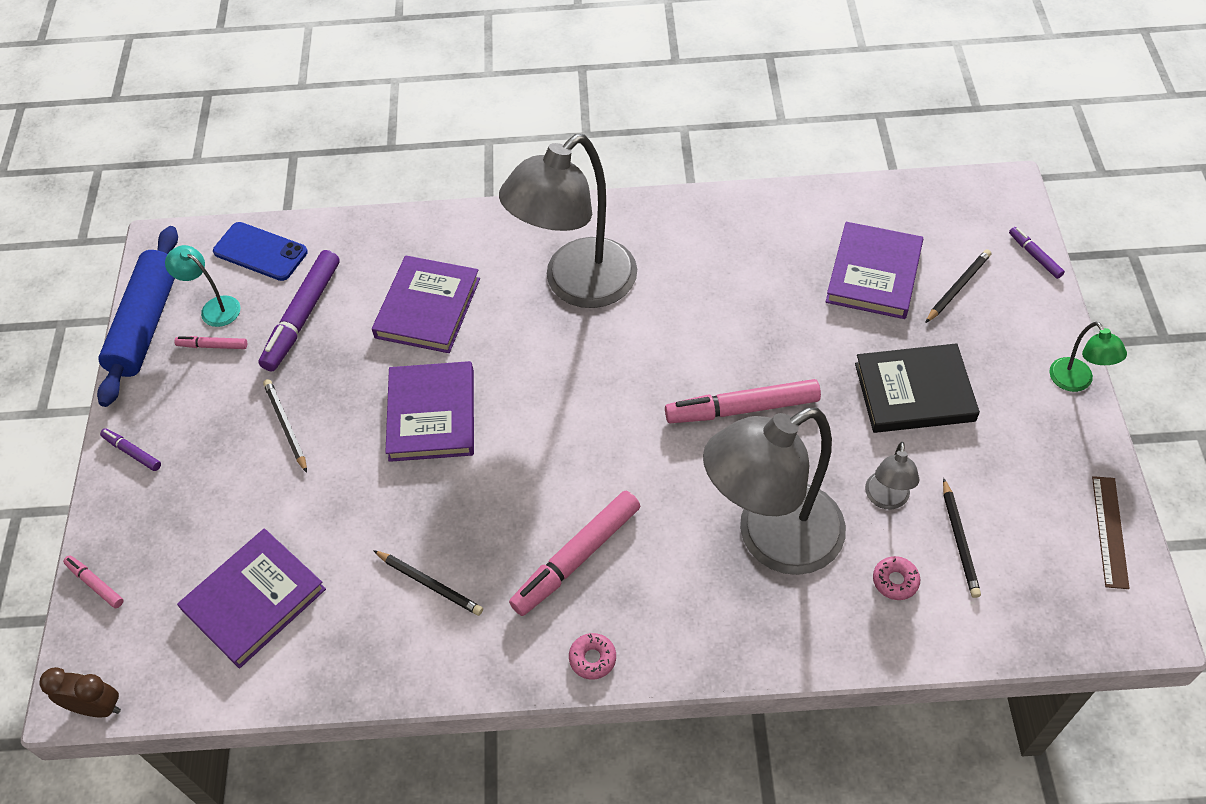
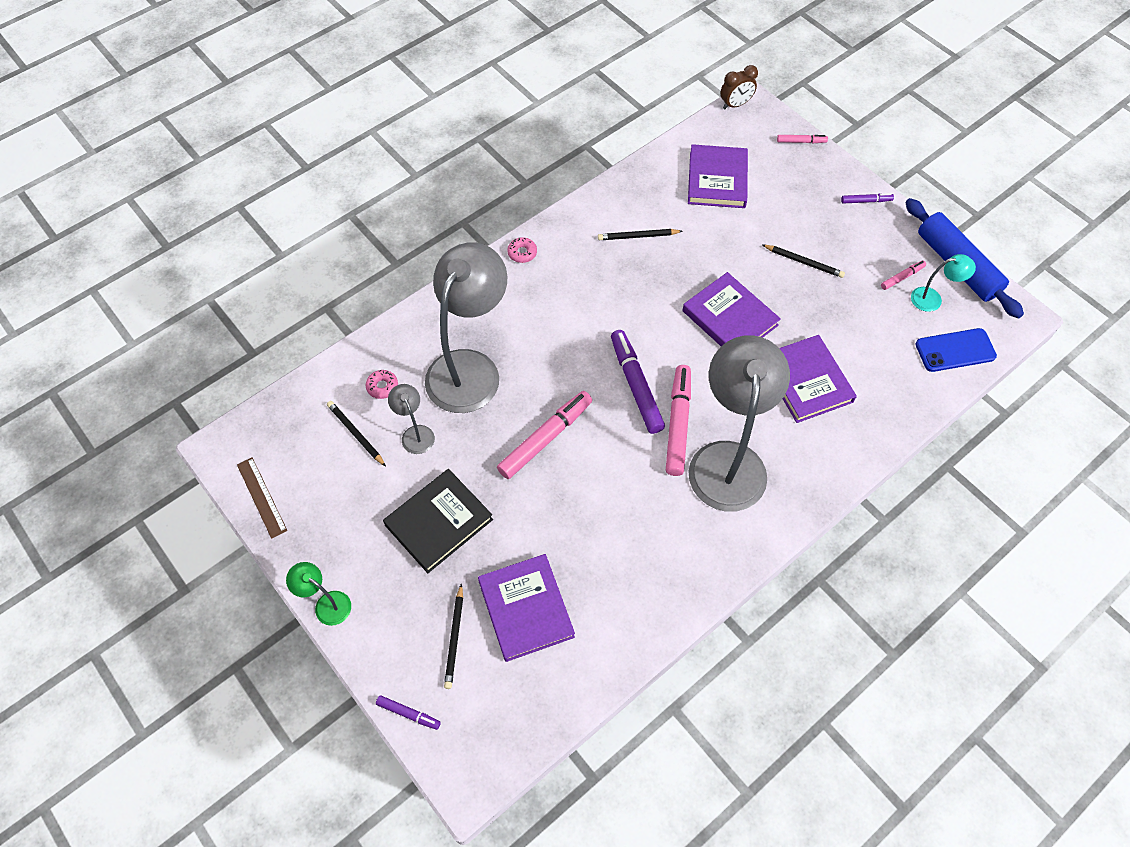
camera: 140 degrees right, 5 degrees up
purple marker [259,250,340,372] -> purple marker moved to [611,330,665,434]
pink marker [509,491,640,616] -> pink marker moved to [666,365,691,476]

